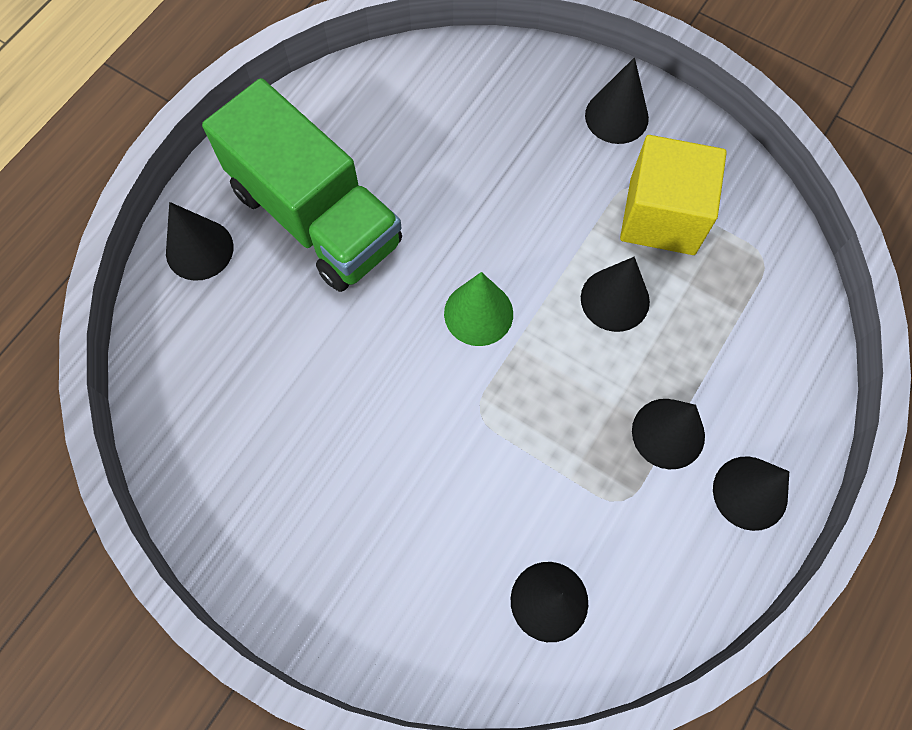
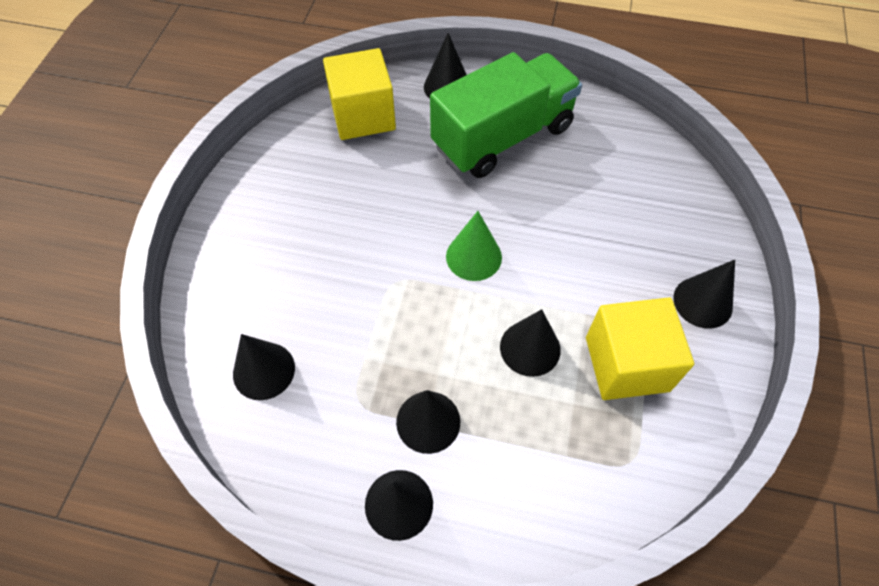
camera: 70 degrees right, 10 degrees down
green truck [202,78,402,292] -> green truck turned 150 degrees counterclockwise [430,52,582,178]
none -> yellow cube [323,48,396,140]

